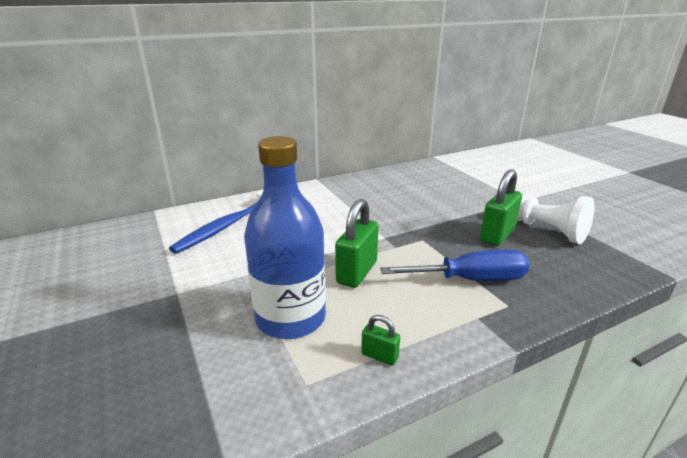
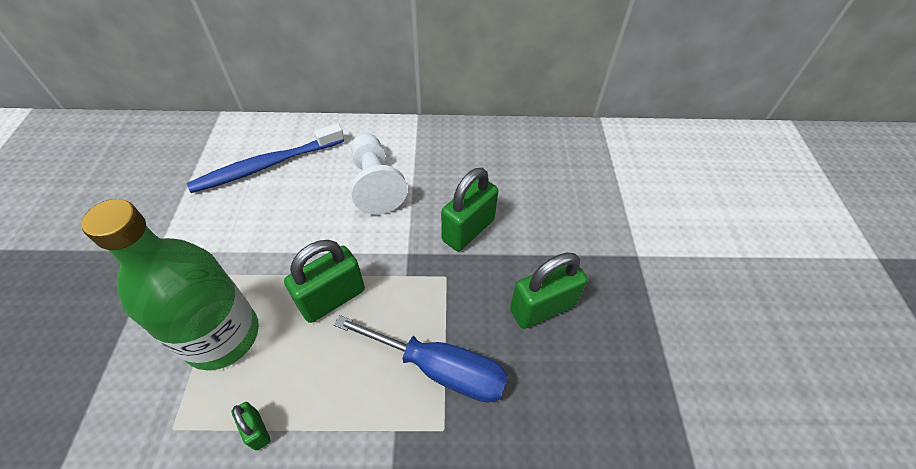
camera: 25 degrees right, 25 degrees up
blue bottle [244,136,326,339] -> green bottle [81,199,259,370]
white pawn [517,196,595,244] -> white pawn moved to [351,133,408,214]
none -> green padlock [441,168,498,251]

